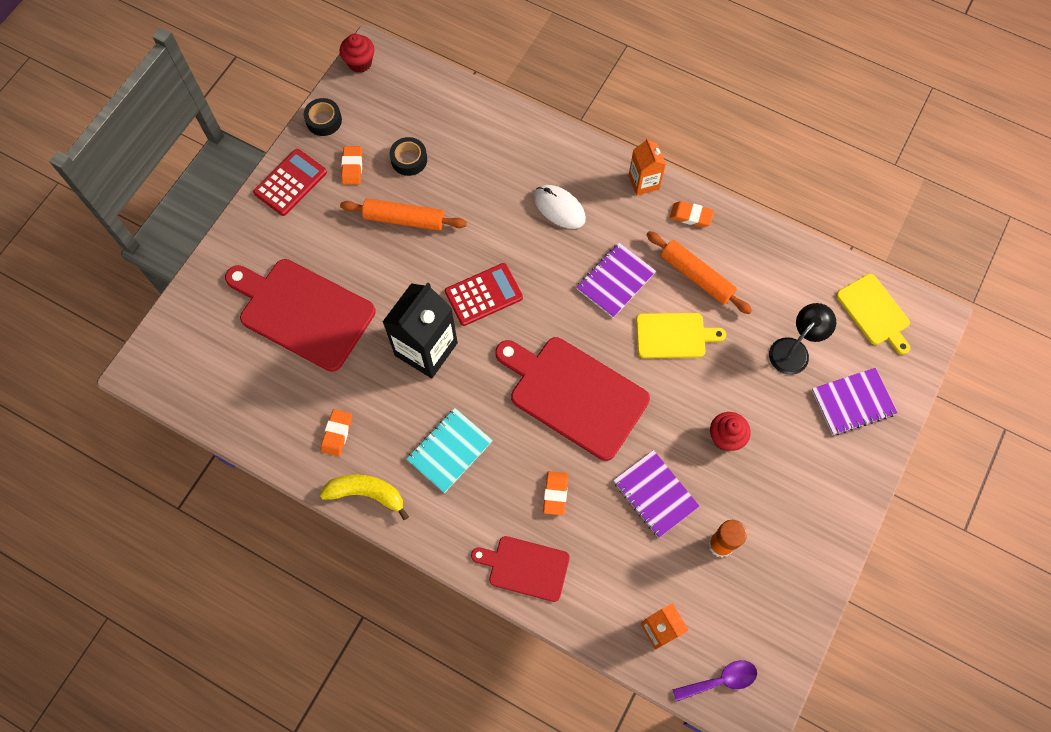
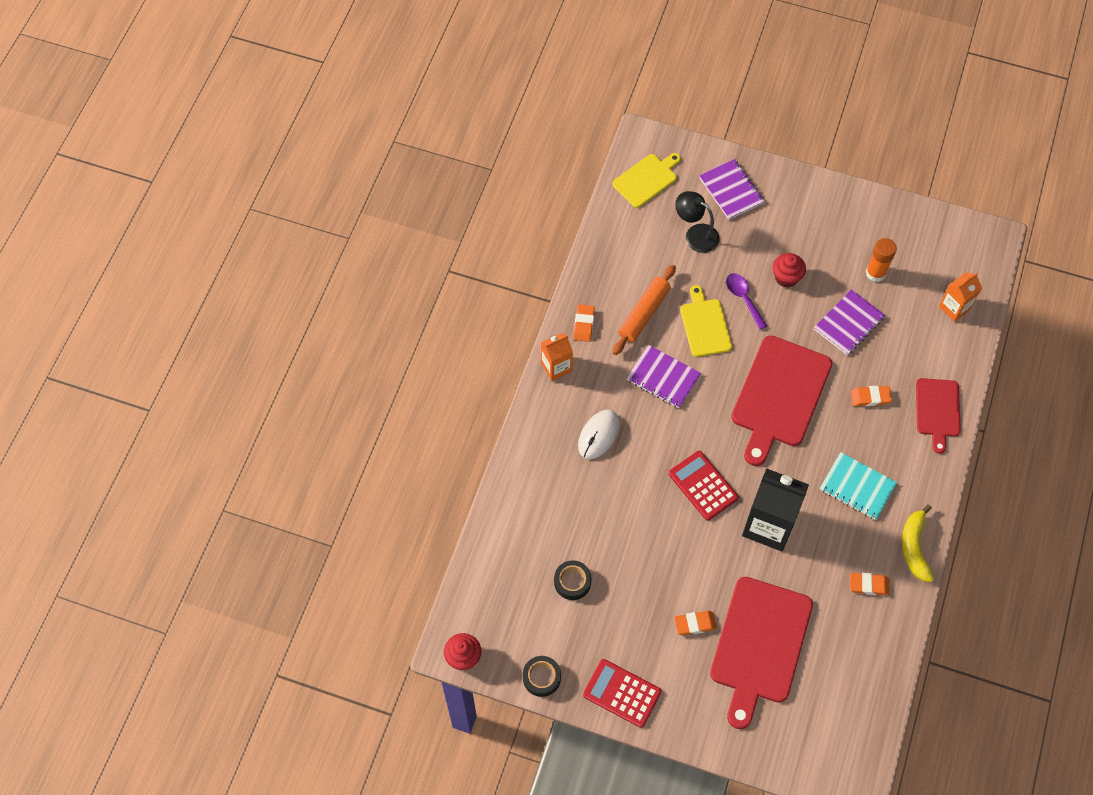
camera: 100 degrees left, 5 degrees down
orange rolling pin [340,198,467,231] -> none
orange eraser [341,146,362,185] -> orange eraser moved to [674,611,717,635]
purple spoon [672,660,757,702] -> purple spoon moved to [726,273,767,330]

